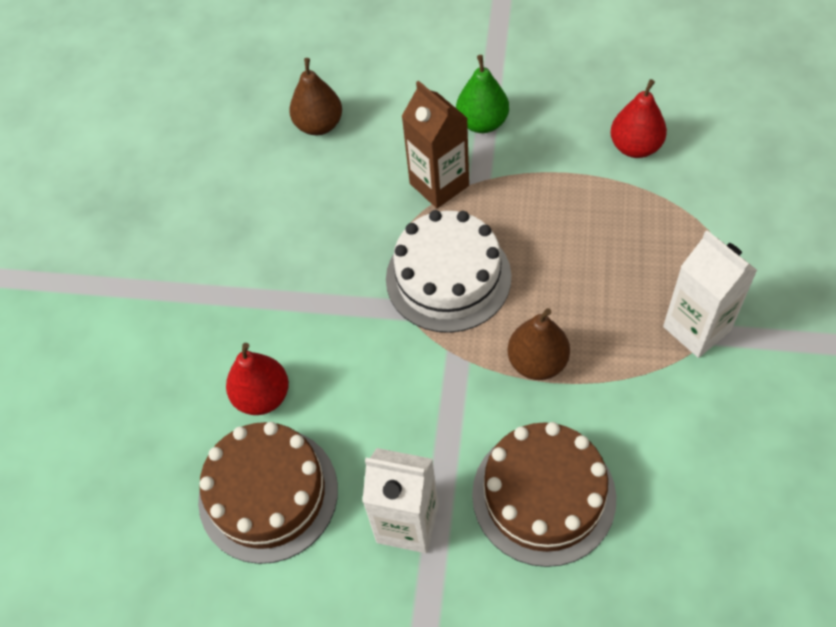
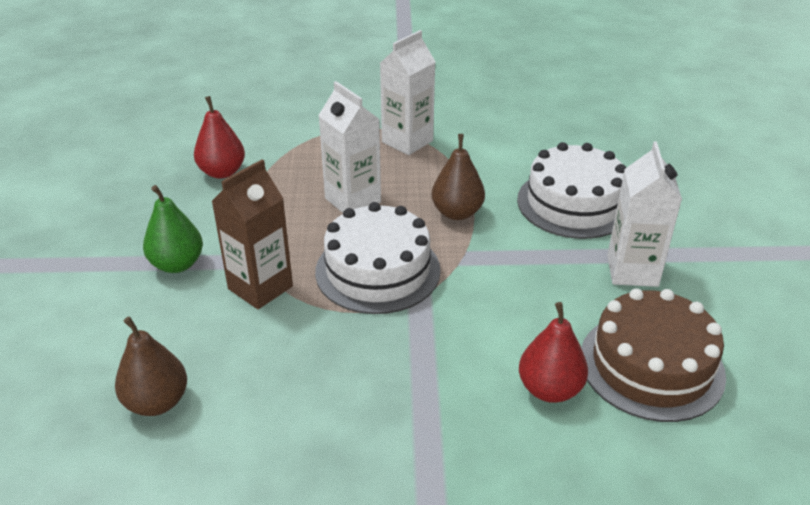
camera: 105 degrees left, 20 degrees down
brown cake [472,422,616,567] -> white cake [517,142,626,239]
none -> white carton [318,81,381,213]

